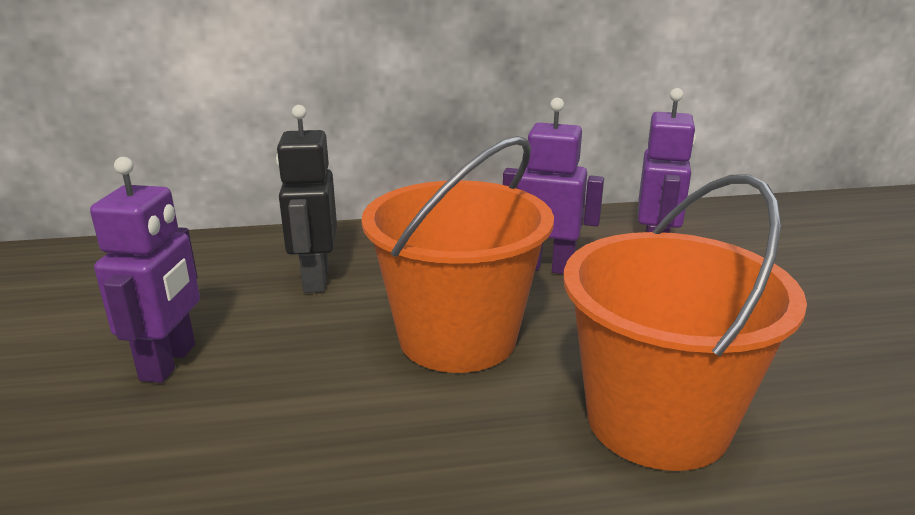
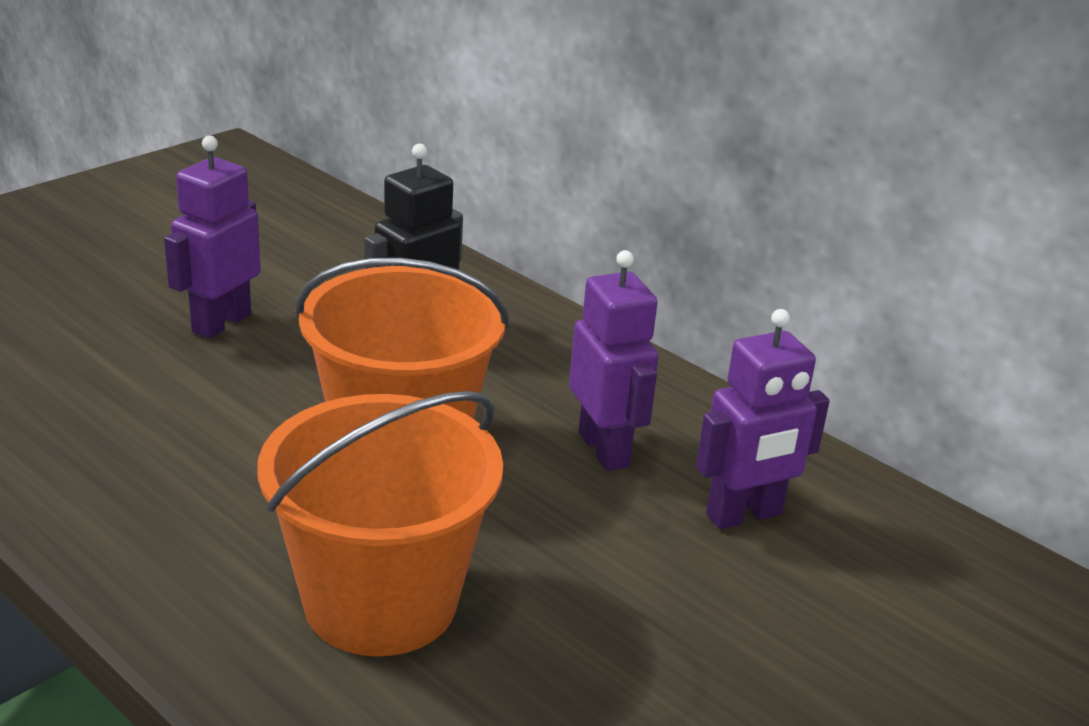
camera: 50 degrees right, 5 degrees up
purple robot [90,157,200,383] -> purple robot turned 150 degrees clockwise [164,136,261,339]

